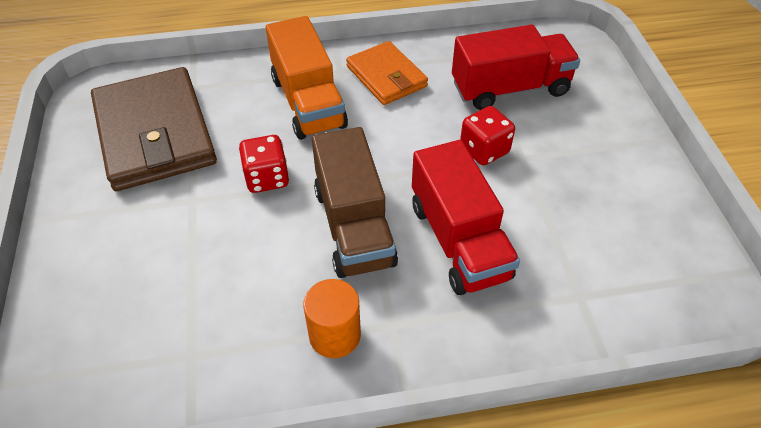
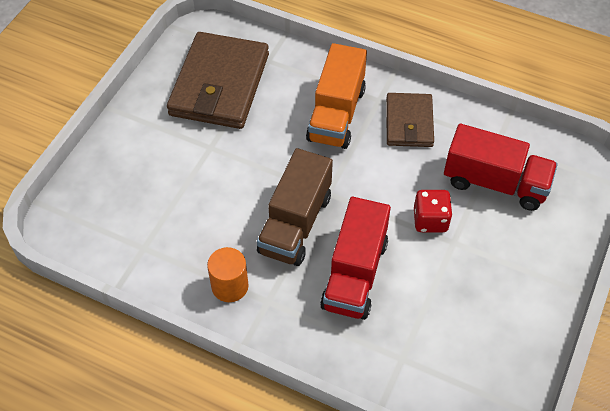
camera: 35 degrees right, 5 degrees up
red dice [239,135,289,193] -> none
orange wallet [346,41,428,105] -> brown wallet [386,93,434,147]

